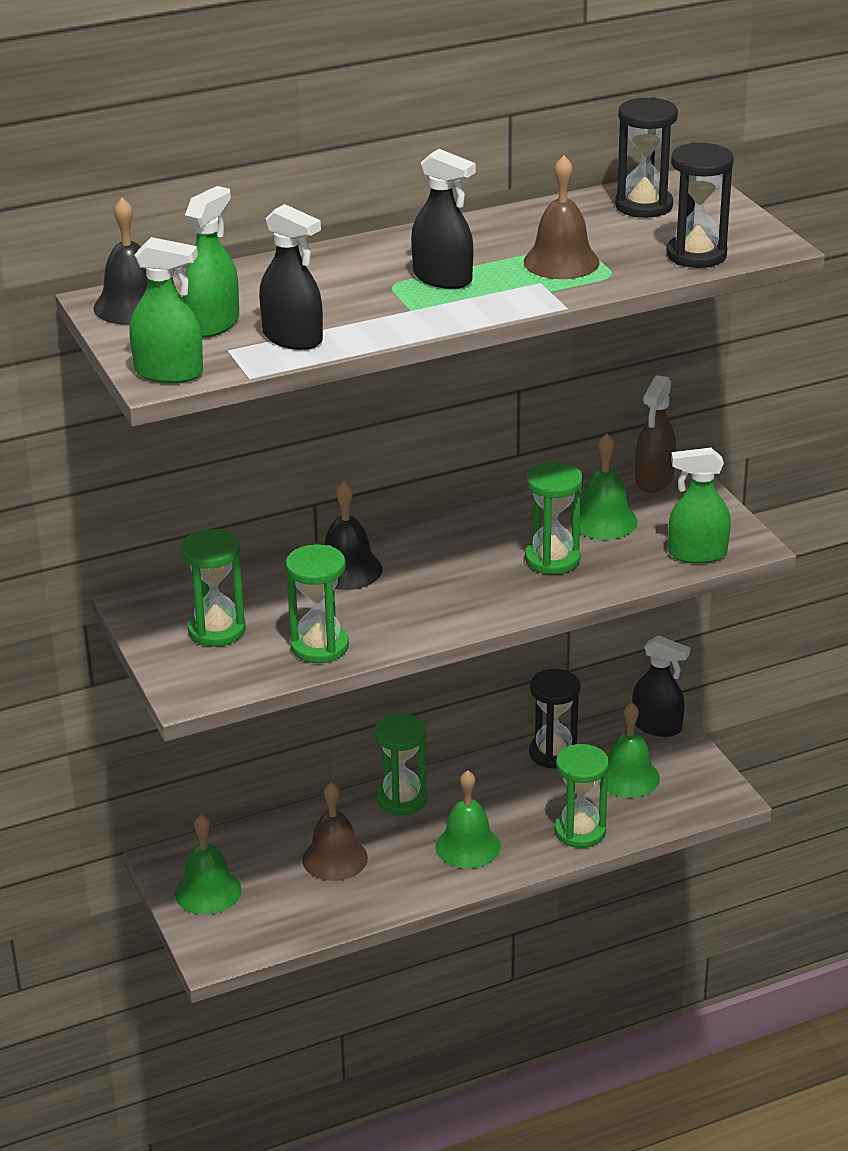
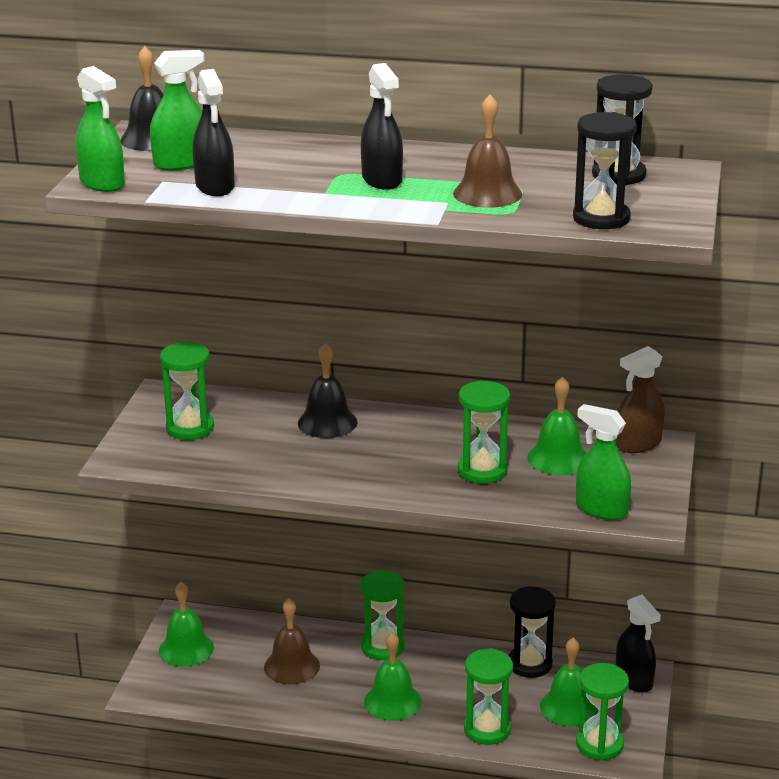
camera: 35 degrees right, 5 degrees down
green hourglass [285,544,349,663] -> green hourglass moved to [576,663,629,761]

